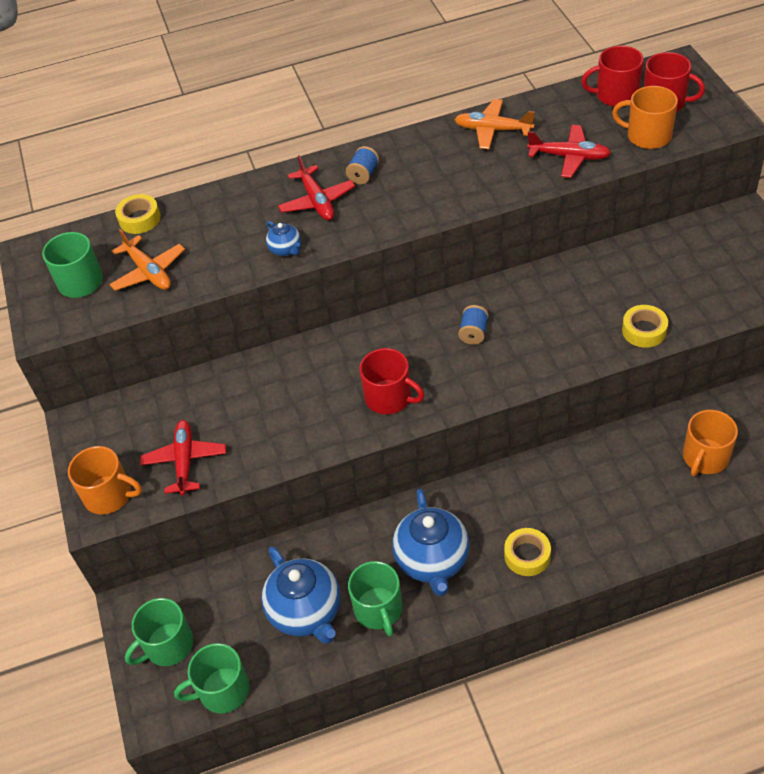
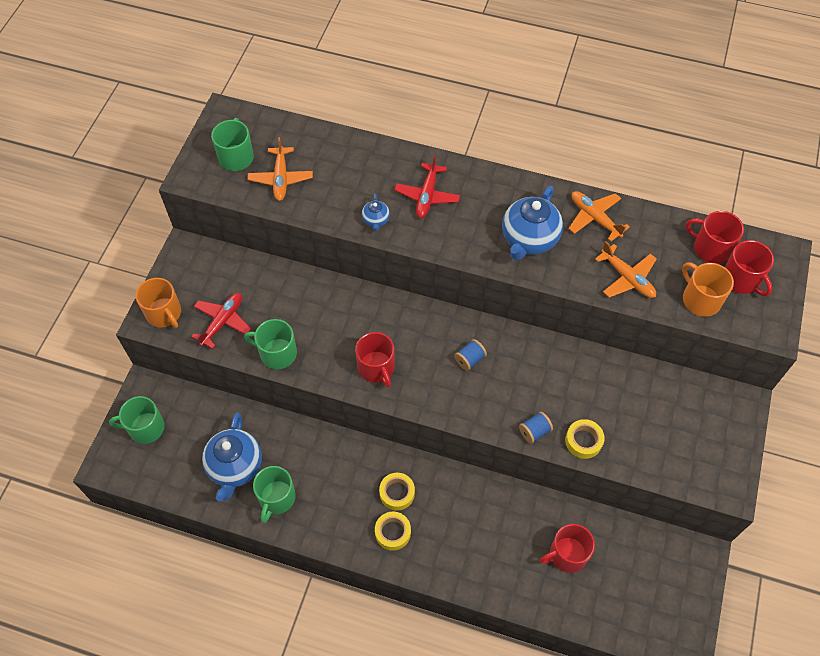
camera: 30 degrees right, 10 degrees up
yellow tape [115,194,161,234] -> yellow tape moved to [379,473,415,510]
green mug [174,643,250,713] -> green mug moved to [244,319,297,369]
blue spool [346,146,379,184] -> blue spool moved to [519,412,553,444]
blue teapot [392,489,470,596] -> blue teapot moved to [502,186,563,261]
red plane [527,125,611,178] -> orange plane [595,241,657,298]
orange mug [683,410,738,476] -> red mug [540,524,595,573]

